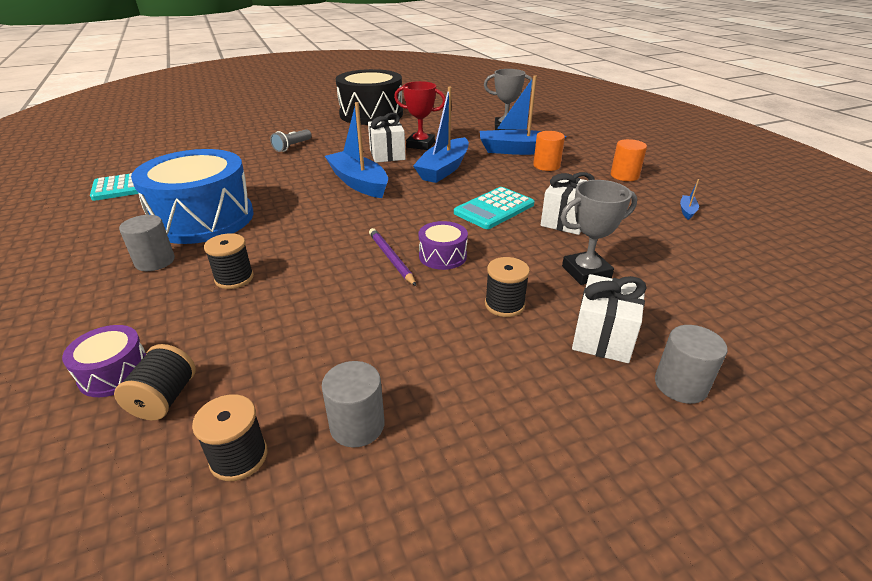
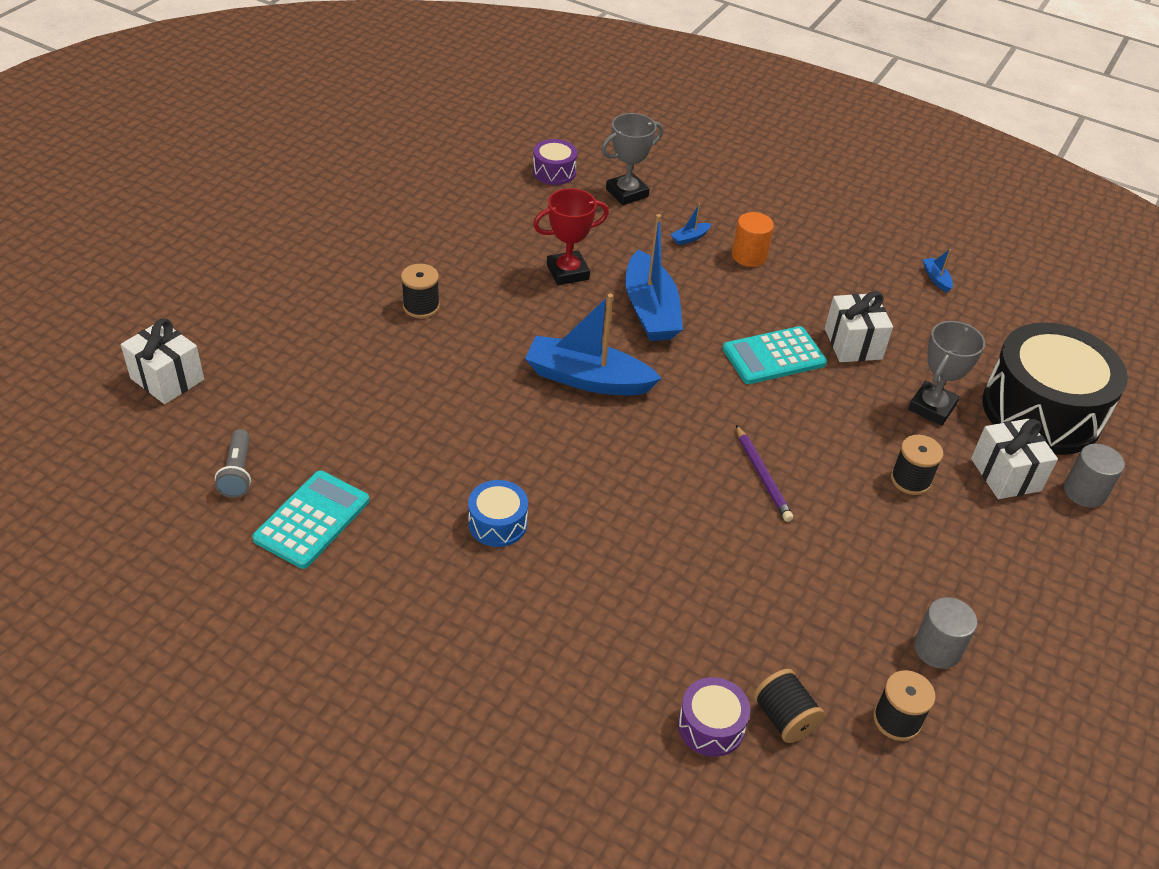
camera: 40 degrees left, 10 degrees up
grey cylinder [119,215,175,271] -> none
blue drum [131,149,254,244] -> blue drum [468,480,528,547], size x0.44
black spool [204,233,254,289] -> black spool moved to [401,264,440,318]
grey flashlight [270,129,312,152] -> grey flashlight moved to [215,429,251,498]
black drum [336,69,403,125] -> black drum moved to [982,322,1128,455]
white gift [368,113,406,163] -> white gift moved to [121,319,204,404]
purple pencil [369,228,416,286] -> purple pencil turned 135 degrees counterclockwise [736,425,793,522]
purple drum [418,221,468,270] -> purple drum moved to [533,139,577,185]
turquoise calculator [454,187,534,229] -> turquoise calculator turned 60 degrees clockwise [723,326,827,384]
blue boat [480,75,567,155] -> blue boat [670,203,712,245], size x0.40
orange cylinder [611,139,647,181] -> none

